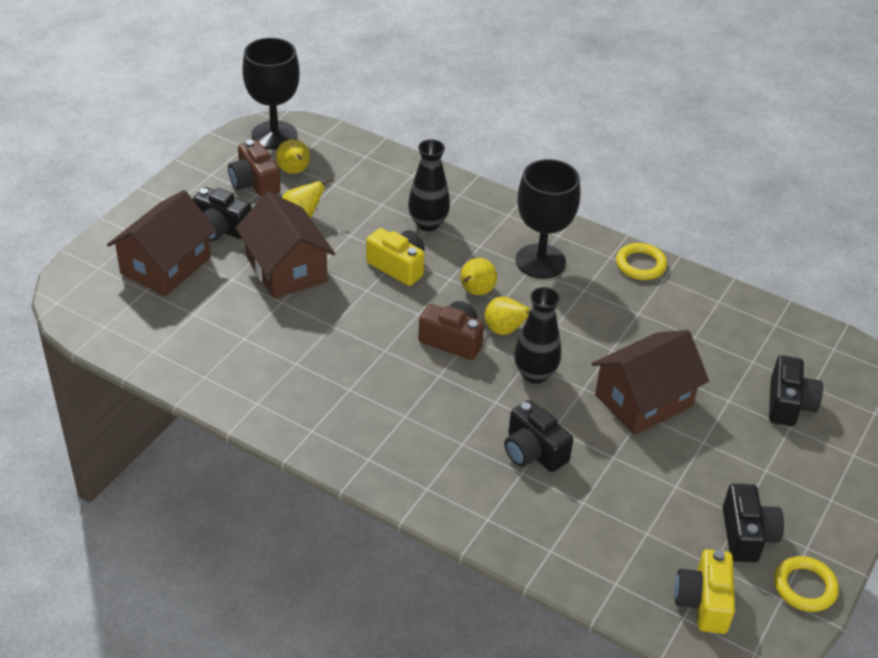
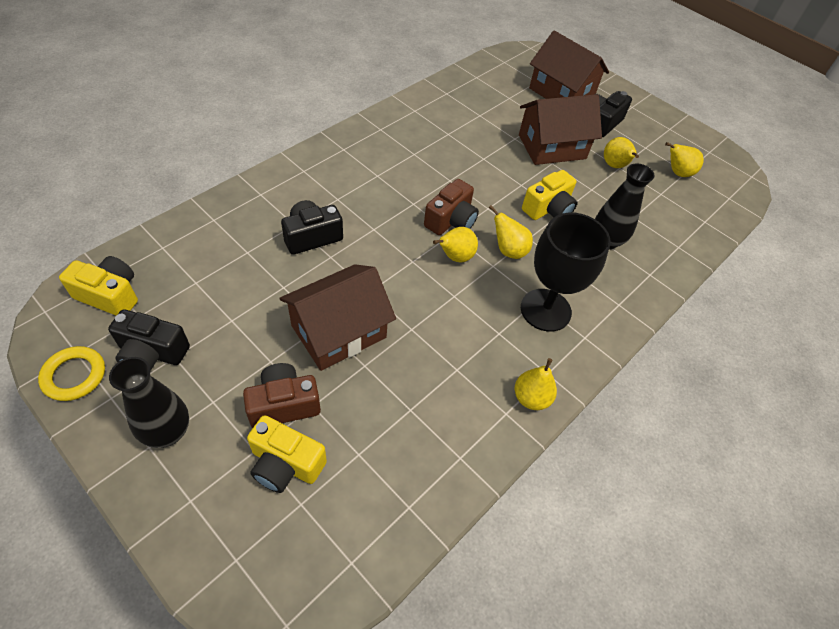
camera: 100 degrees right, 10 degrees up
brown camera [228,140,281,197] -> brown camera moved to [243,363,321,428]
black goblet [242,38,300,150] -> none
black vase [514,287,561,384] -> black vase moved to [109,357,189,448]
brown house [591,330,709,435] -> brown house turned 75 degrees clockwise [279,264,396,371]
yellow ring [616,243,667,280] -> yellow pear [515,358,557,410]
black camera [769,355,823,426] -> yellow camera [247,415,327,493]

